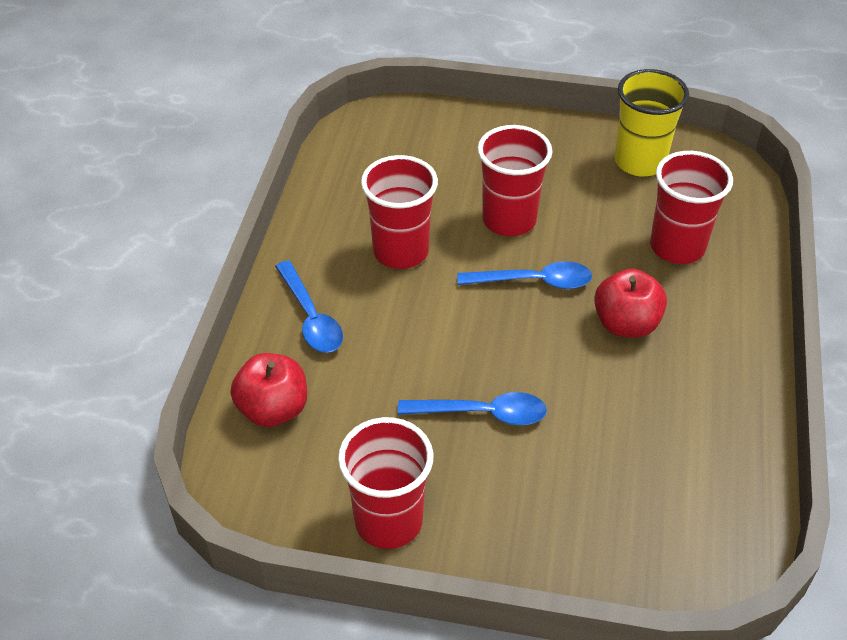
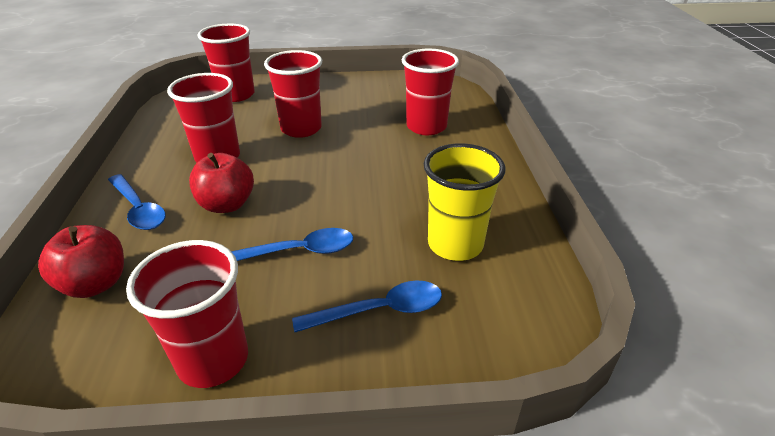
camera: 15 degrees left, 10 degrees down
blue spoon [457,261,592,289] -> blue spoon moved to [292,280,442,332]
red apple [594,269,667,338] -> red apple moved to [189,153,254,213]
yellow cup [615,69,689,176] -> yellow cup moved to [424,143,505,261]
none -> red cup [197,24,255,102]

